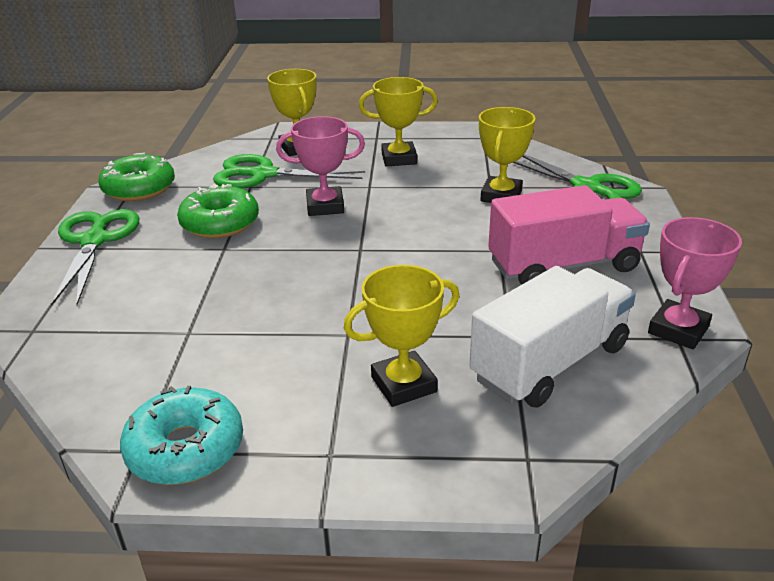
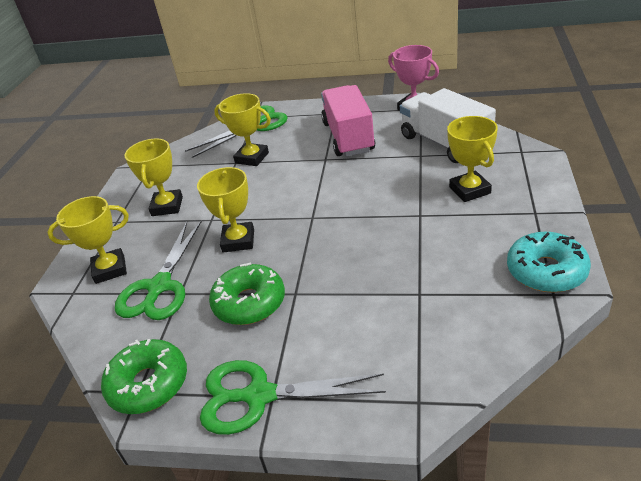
camera: 80 degrees left, 5 degrees up
pink trophy [276,116,365,216] -> yellow trophy [197,167,254,252]

